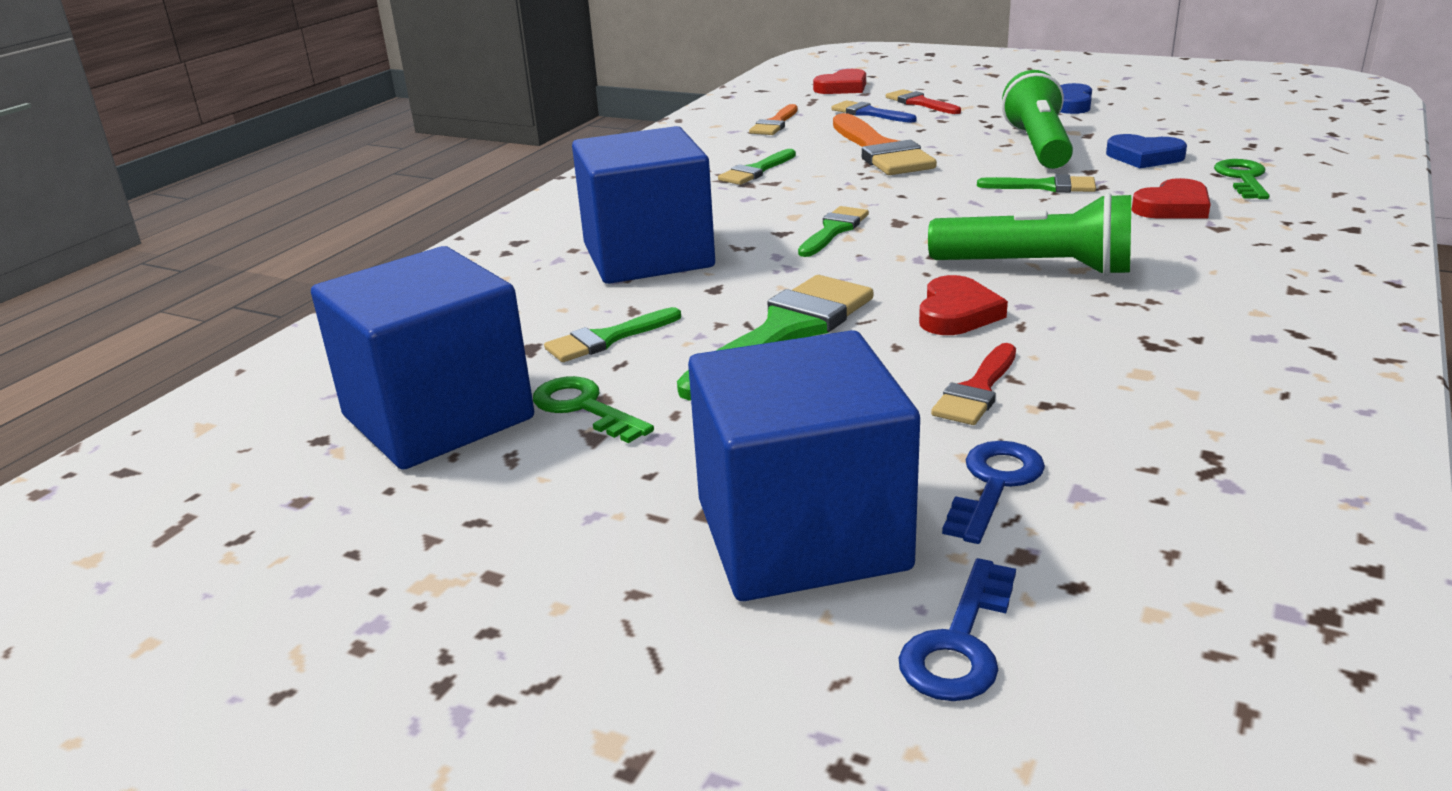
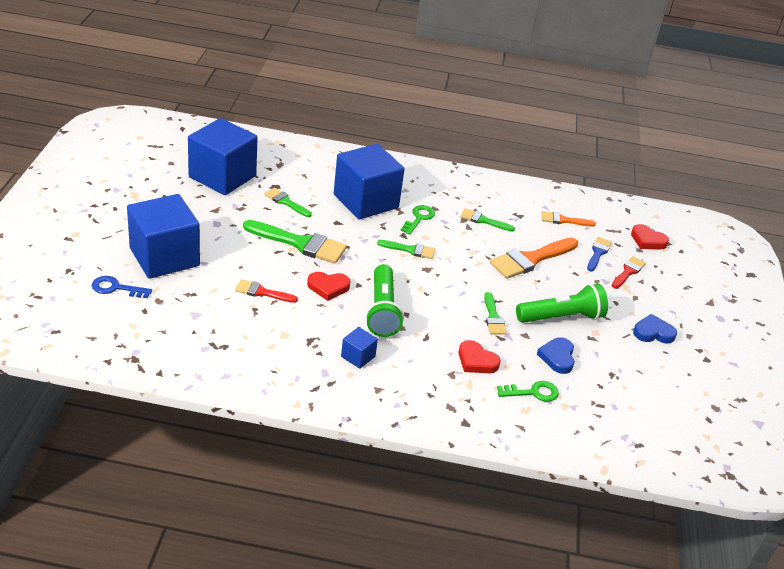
camera: 65 degrees right, 10 degrees up
green key [533,376,654,443] -> green key moved to [401,205,435,235]
blue key [942,441,1045,544] -> none
none -> blue cube [341,327,378,369]

